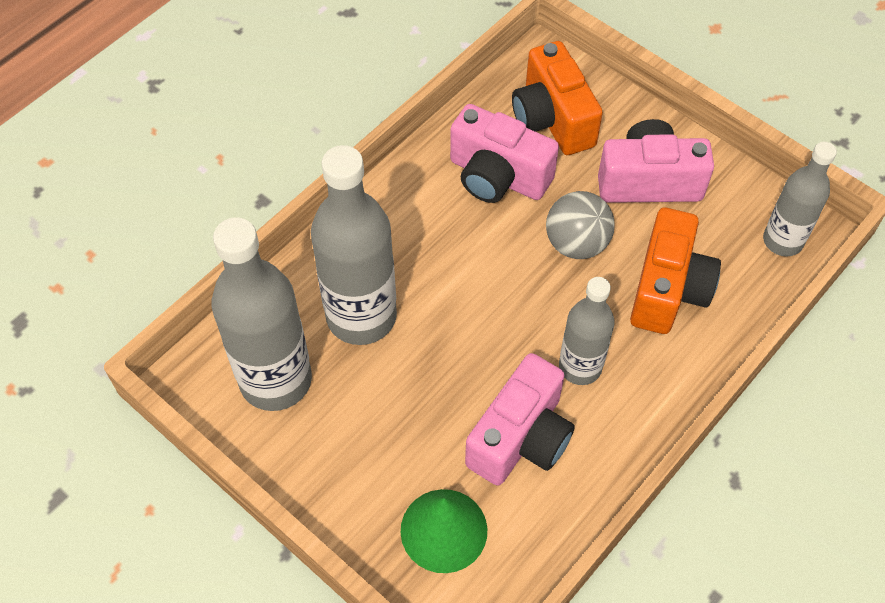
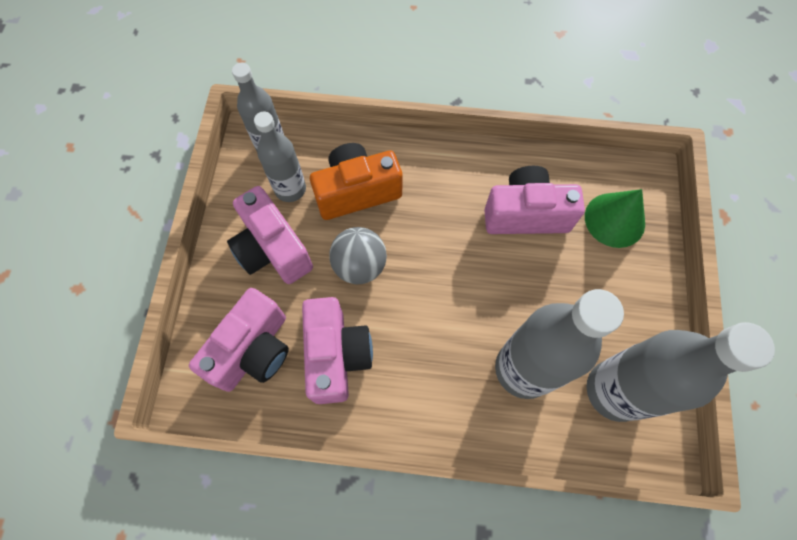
camera: 125 degrees left, 10 degrees up
orange camera [512,41,603,155] -> pink camera [189,288,289,392]
grey bottle [559,277,615,385] -> grey bottle moved to [254,112,306,202]

